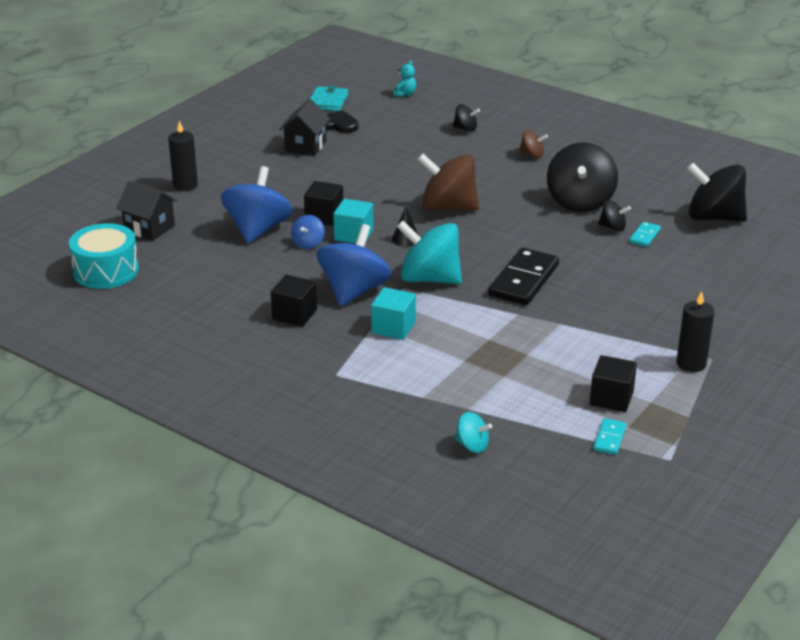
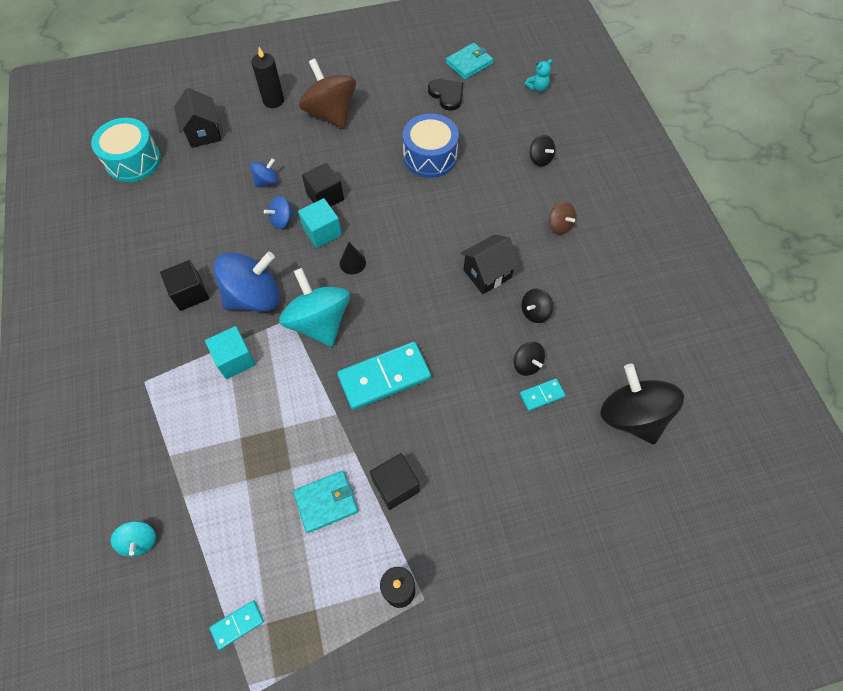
camera: 40 degrees right, 30 degrees up
blue spinning top [221,166,293,244] -> blue spinning top [250,158,278,187], size x0.47
black house [279,99,330,156] -> black house moved to [461,235,520,294]
brown spinning top [417,153,479,211] -> brown spinning top moved to [299,59,356,129]
black domino [488,248,559,305] -> turquoise domino [337,342,431,410]
black spinning top [547,143,618,212] -> black spinning top [522,289,553,323], size x0.47
black cube [590,355,637,412] -> black cube moved to [370,453,420,510]
none -> turquoise wallet [293,471,358,533]
none -> blue drum [403,113,459,178]

